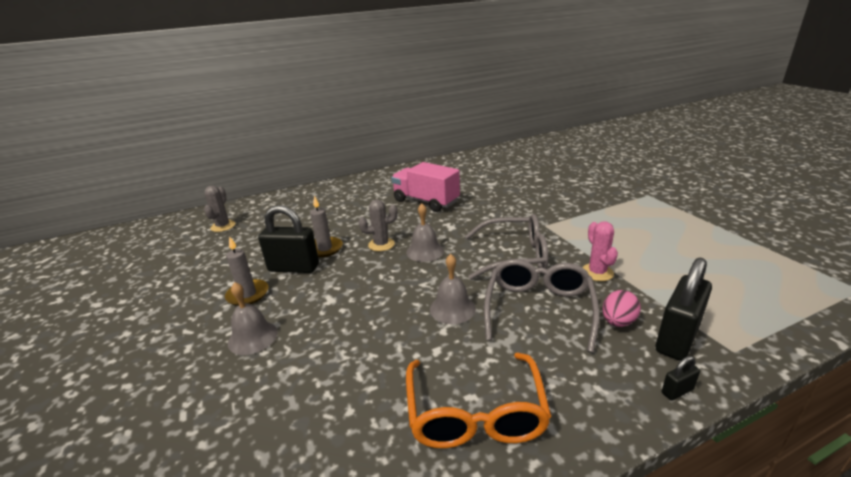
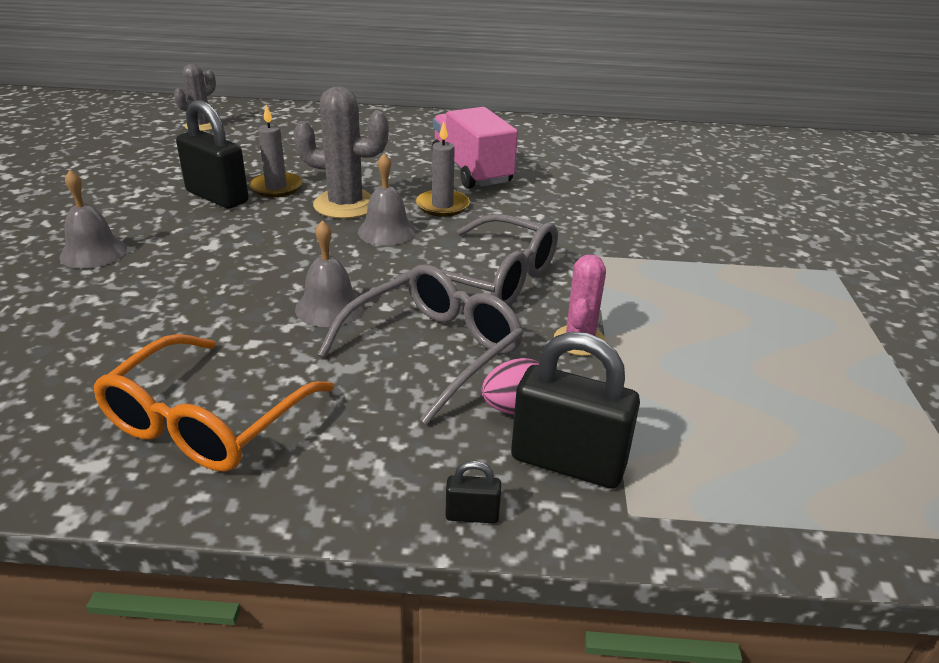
camera: 25 degrees right, 5 degrees up
grey candle [225,236,268,306] -> grey candle moved to [416,121,470,217]
grey cactus [358,200,398,251] -> grey cactus [293,86,389,219], size x1.59
black padlock [656,258,712,361] -> black padlock turned 45 degrees clockwise [511,332,640,489]

